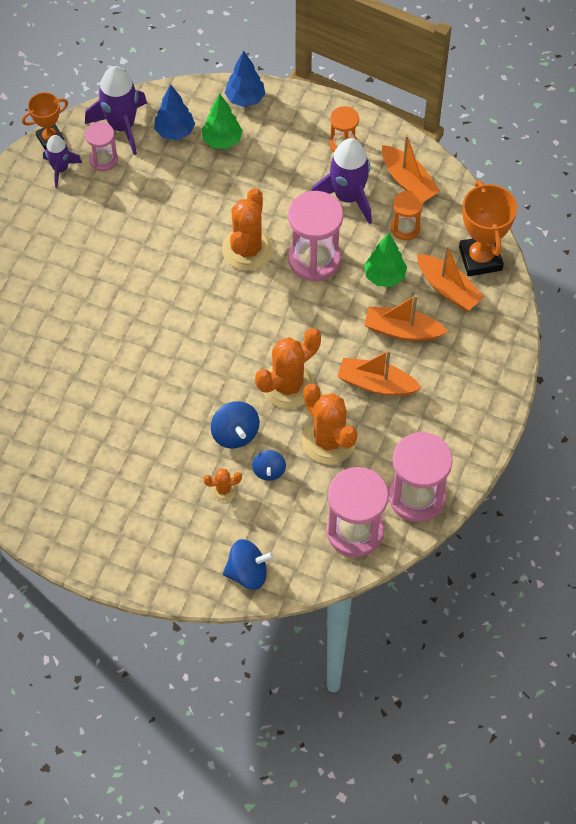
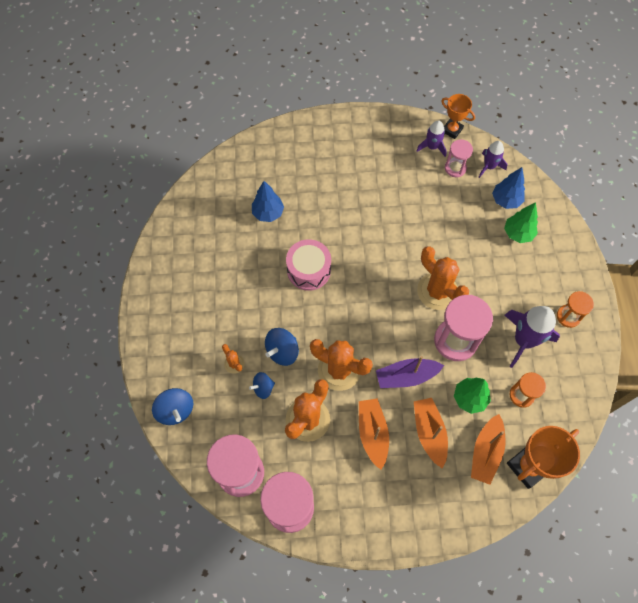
camera: 65 degrees right, 5 degrees up
purple rocket [85,66,147,155] -> purple rocket [479,141,507,178], size x0.59
orange cactus [222,188,274,271] -> orange cactus turned 60 degrees clockwise [417,246,469,310]
blue tree [225,51,265,107] -> blue tree moved to [252,181,284,222]
orange boat [382,135,440,202] -> none
none -> pink drum [286,239,331,291]
none -> purple boat [376,356,444,388]

